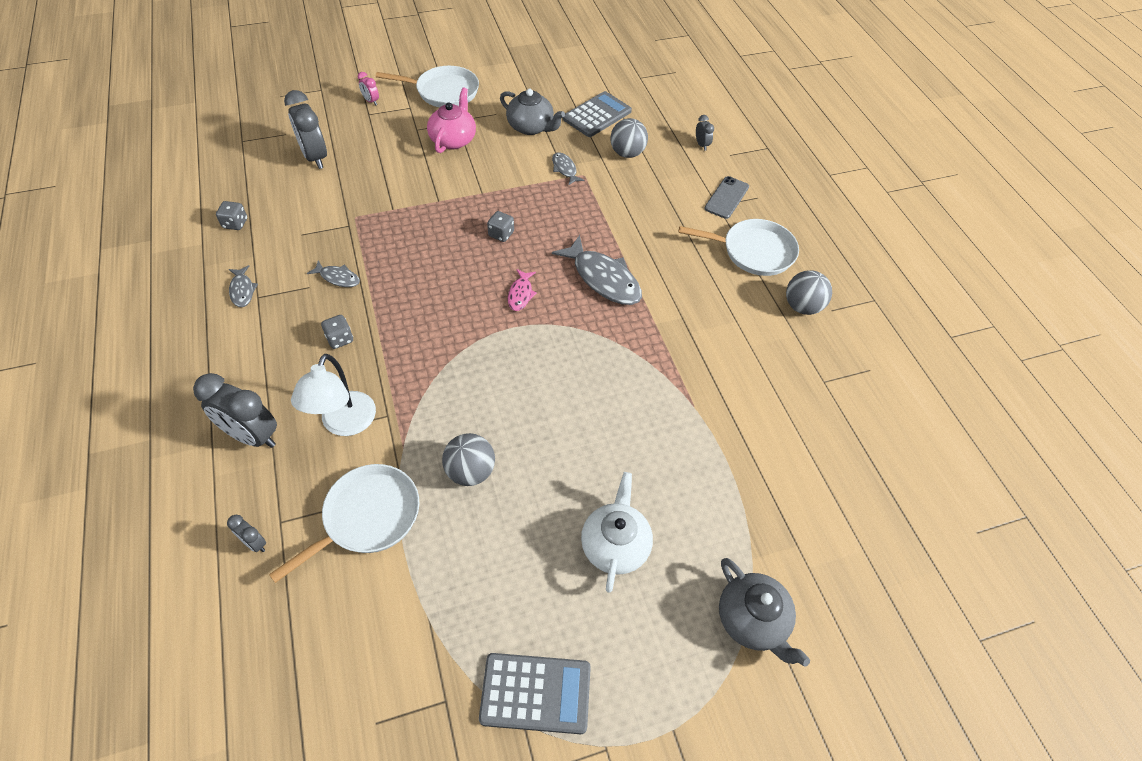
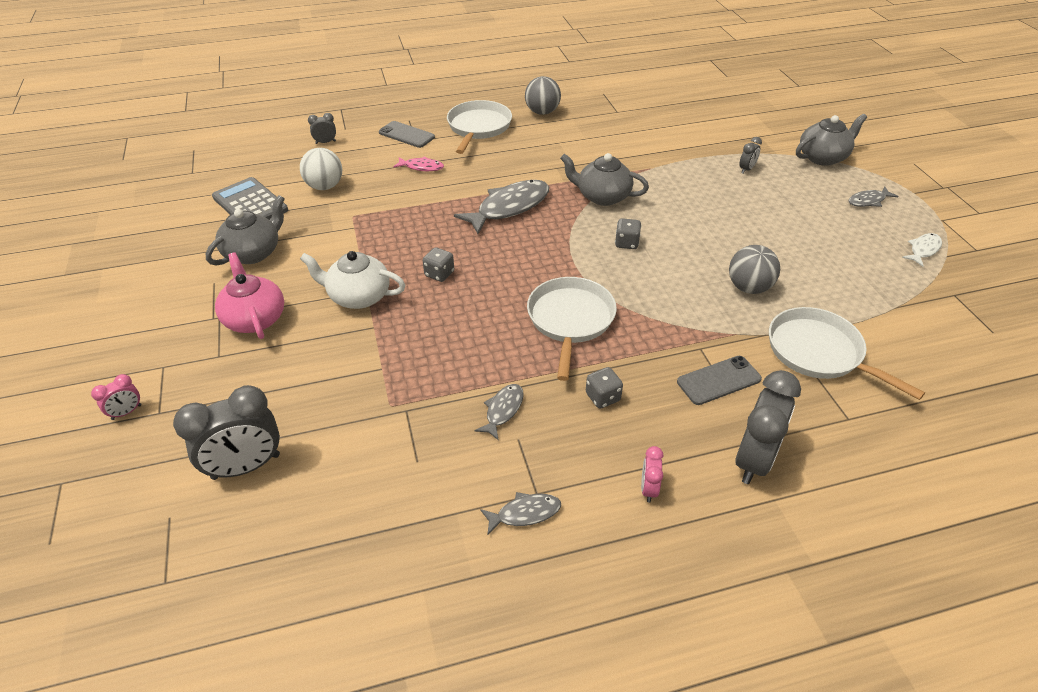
camera: 85 degrees left, 10 degrees down
grey dice [216,201,247,230] -> grey dice moved to [615,218,641,249]
grey clock [227,515,266,552] -> grey clock moved to [739,137,762,174]
white lamp [291,354,376,436] -> grey phone [677,356,762,405]
white pan [376,66,479,107] -> white pan moved to [527,277,617,381]
pink teapot [427,87,476,153] -> pink teapot turned 45 degrees clockwise [215,253,284,339]
grey calculator [479,653,591,734] -> white fish [902,233,942,267]
pink fish [508,269,537,311] -> pink fish moved to [393,157,444,171]
grey fish [552,152,584,186] -> grey fish moved to [849,187,899,207]
white teapot [581,472,653,593] -> white teapot moved to [300,251,405,309]
grey ball [610,118,648,158] -> white ball [300,148,342,190]
none -> grey teapot [560,153,649,206]
none -> pink clock [641,446,663,502]

